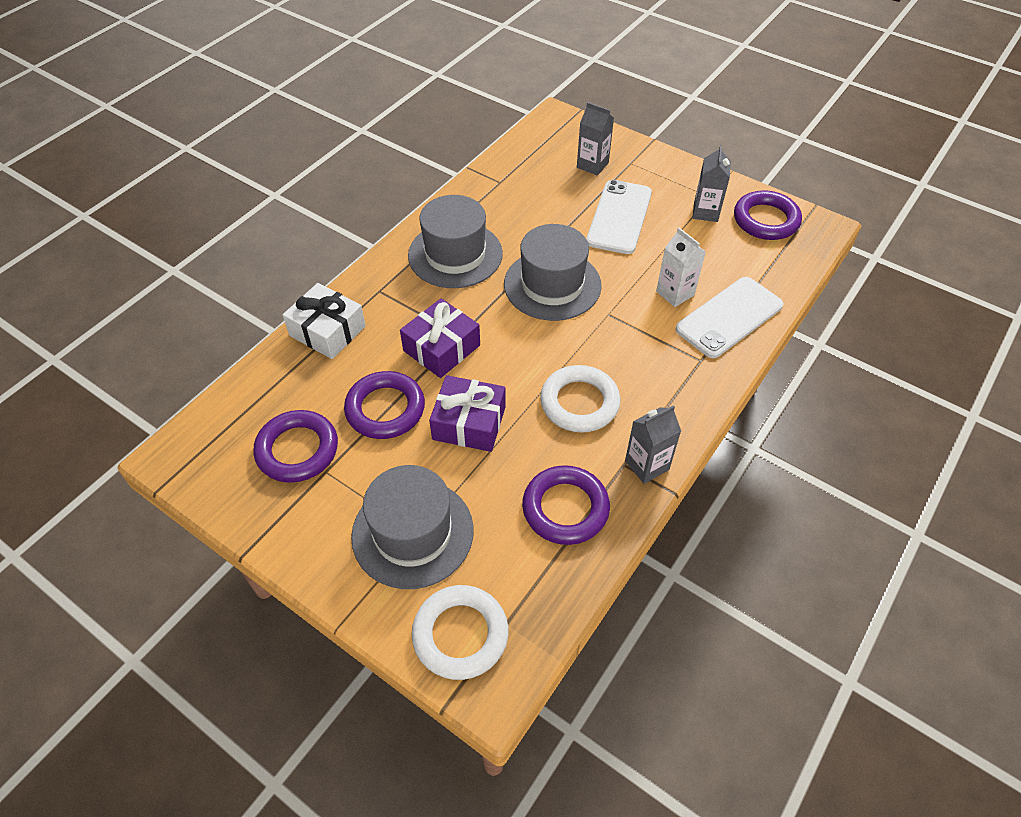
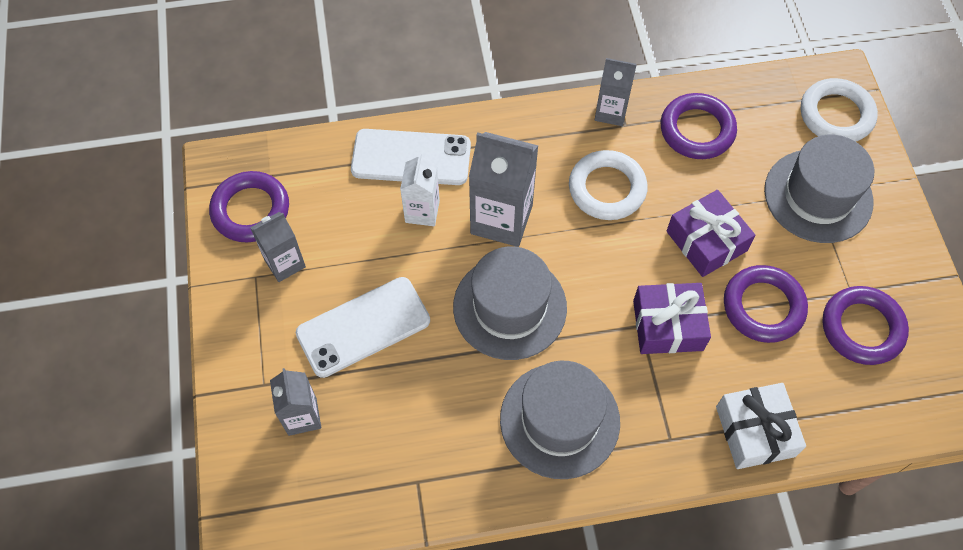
camera: 135 degrees left, 10 degrees up
none -> grey carton [469,132,538,247]

